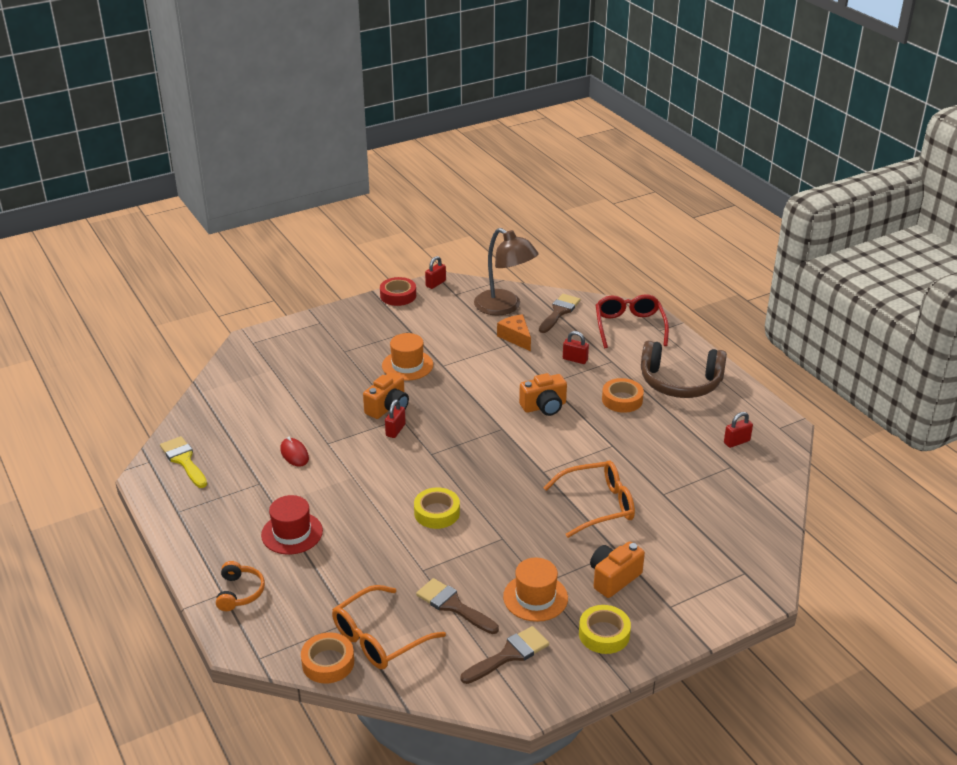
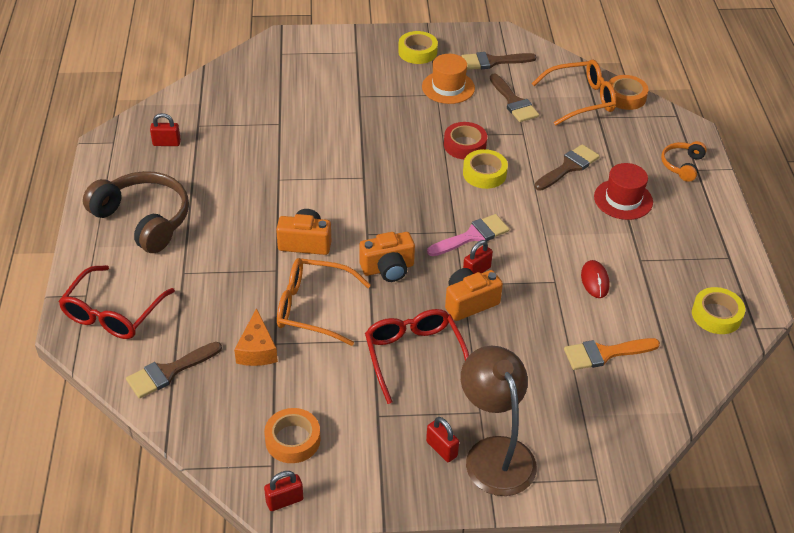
camera: 155 degrees left, 10 degrees up
yellow brush [160,436,207,488] -> yellow tape [692,287,745,334]
red tape [380,277,416,306] -> red tape moved to [444,122,487,159]
orange hat [382,333,433,381] -> red glasses [365,309,469,404]
brown lamp [474,228,538,316] -> brown lamp moved to [461,346,537,496]
orange glasses [544,461,635,538] -> orange glasses moved to [277,258,371,346]
red padlock [563,331,589,364] -> red padlock moved to [426,417,459,462]
orange camera [590,542,645,598] -> orange camera moved to [359,232,415,282]
orange tape [602,378,644,413] -> orange tape moved to [264,408,320,463]
none -> pink brush [427,214,509,256]
none -> brown brush [534,144,600,191]
none -> orange brush [564,338,660,370]

